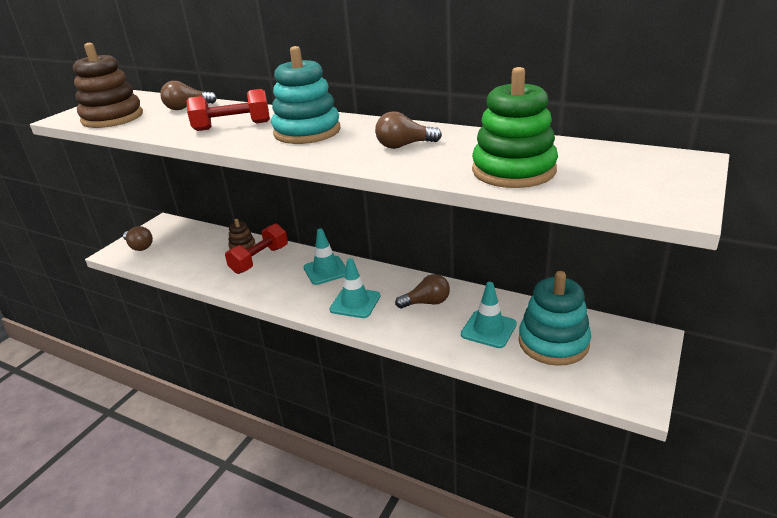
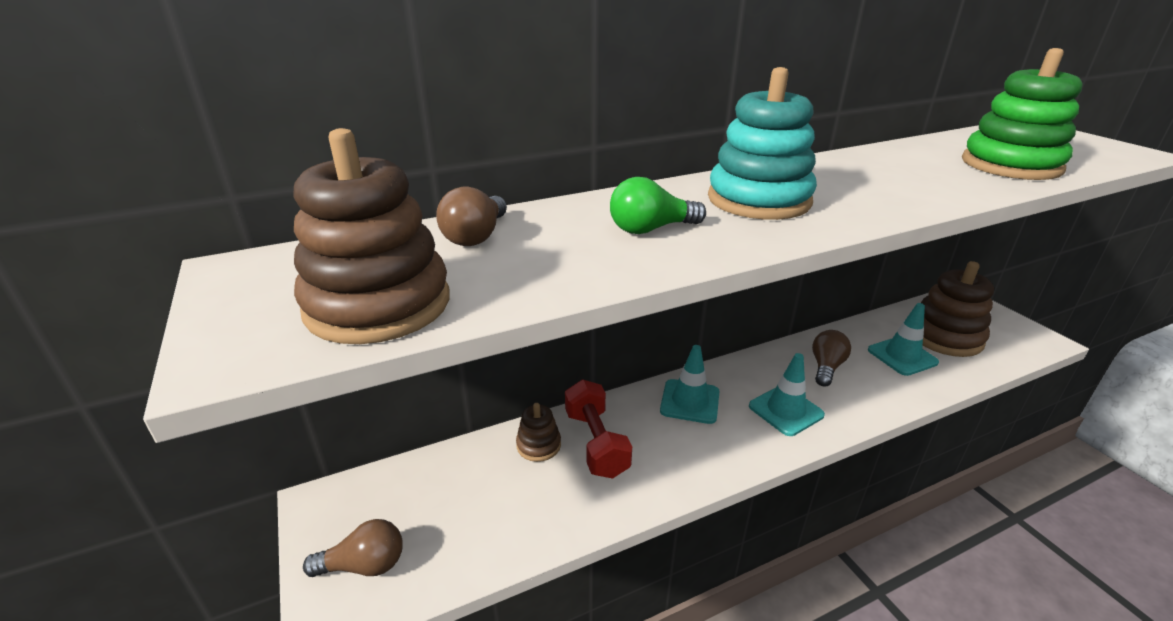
camera: 55 degrees left, 0 degrees up
red dumbbell [187,89,270,131] -> green light bulb [610,177,706,234]
brown light bulb [375,111,442,149] -> none
turquoise stacking toy [519,271,591,366] -> brown stacking toy [921,261,994,357]

